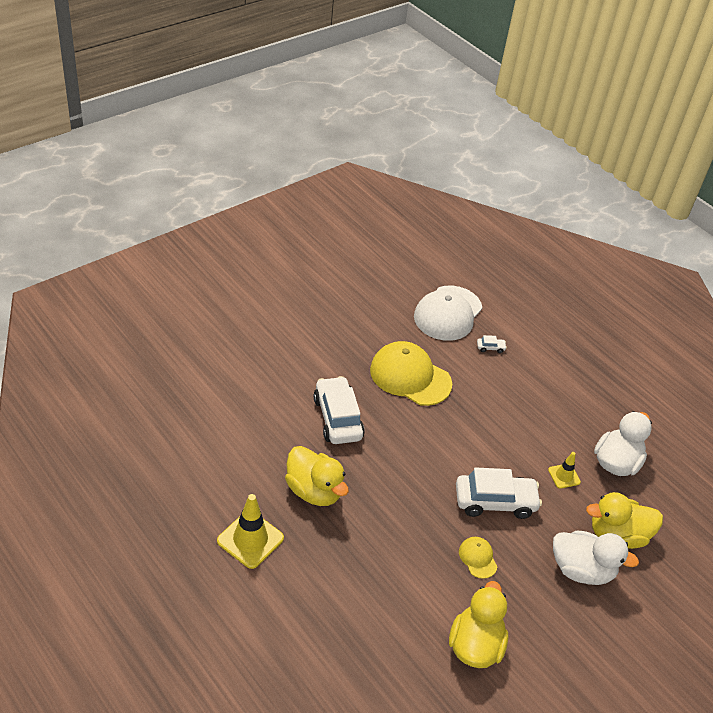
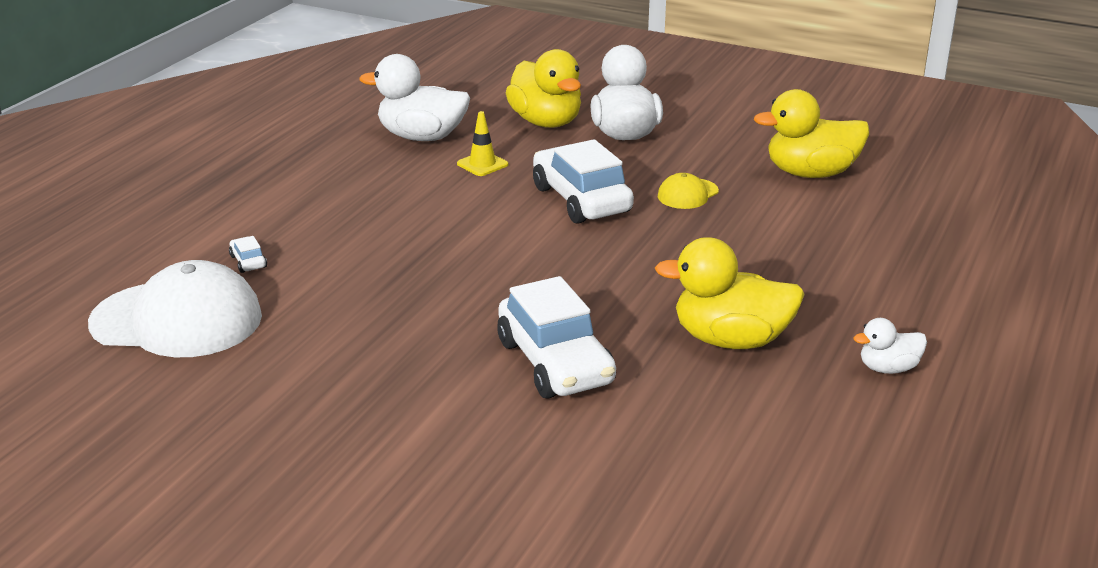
camera: 110 degrees left, 15 degrees down
yellow traffic cone [217,494,284,569] -> white duck [853,318,927,374]
yellow duck [285,446,349,506] -> yellow duck turned 105 degrees counterclockwise [655,237,805,349]
white car [314,376,365,444] -> white car turned 75 degrees counterclockwise [497,276,616,398]
yellow cap [370,341,452,406] -> none

